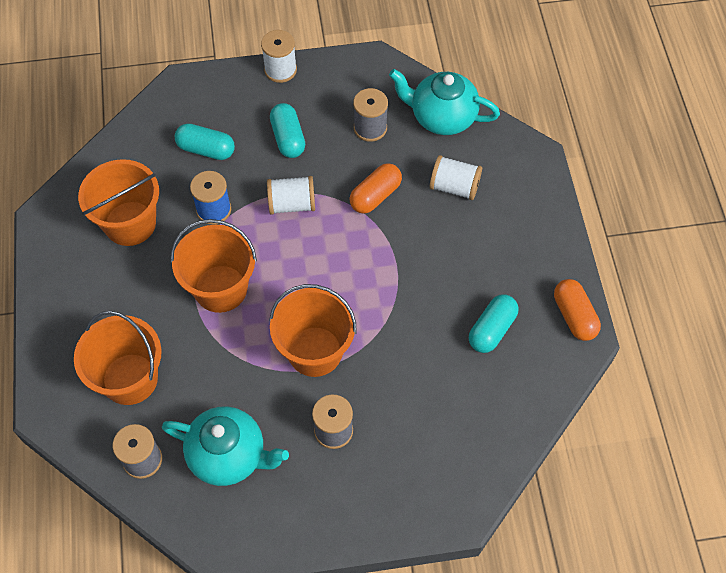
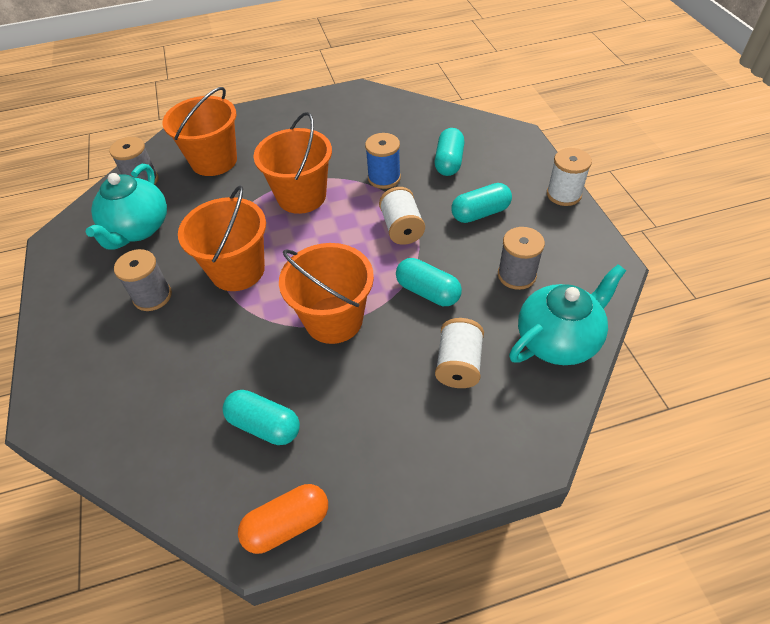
camera: 85 degrees right, 10 degrees down
orange bucket [78,159,159,246] -> orange bucket moved to [279,243,374,344]
orange capsule [350,163,402,214] -> turquoise capsule [396,258,462,306]
turquoise teapot [389,69,500,135] -> turquoise teapot turned 45 degrees clockwise [509,264,626,365]

